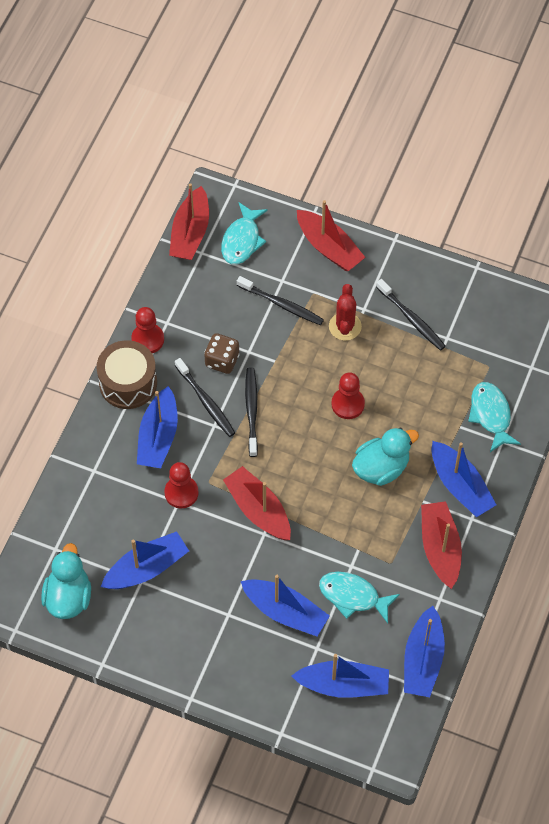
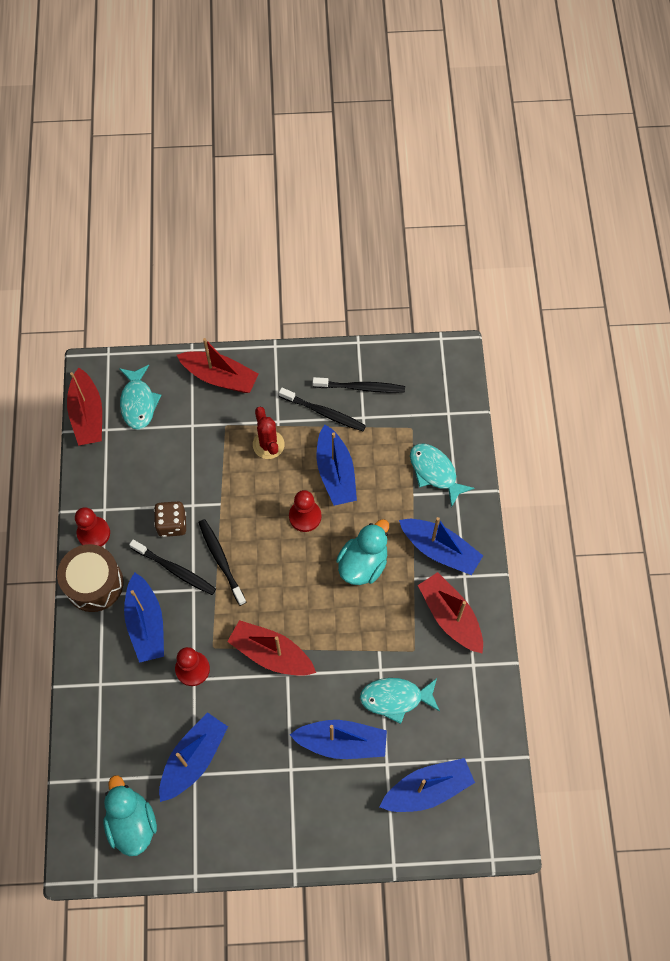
camera: 25 degrees left, 5 degrees up
black toothbrush [237,276,324,325] -> black toothbrush moved to [313,377,405,393]
blue boat [404,606,445,697] -> blue boat moved to [317,424,357,506]

